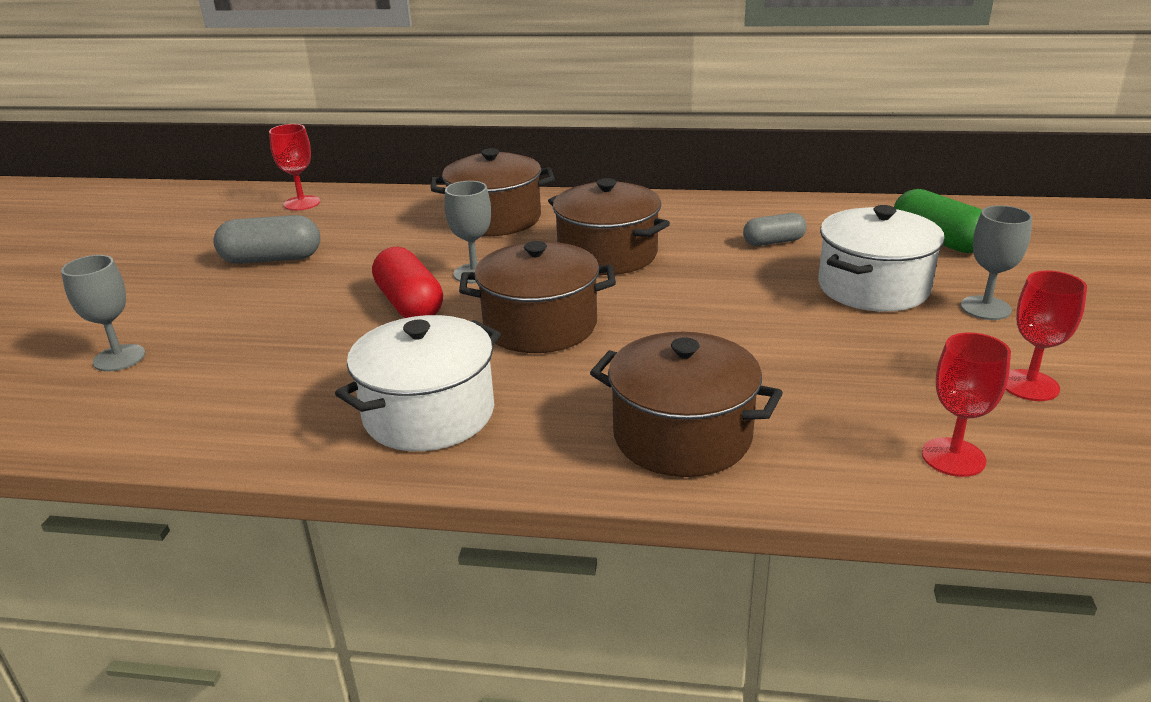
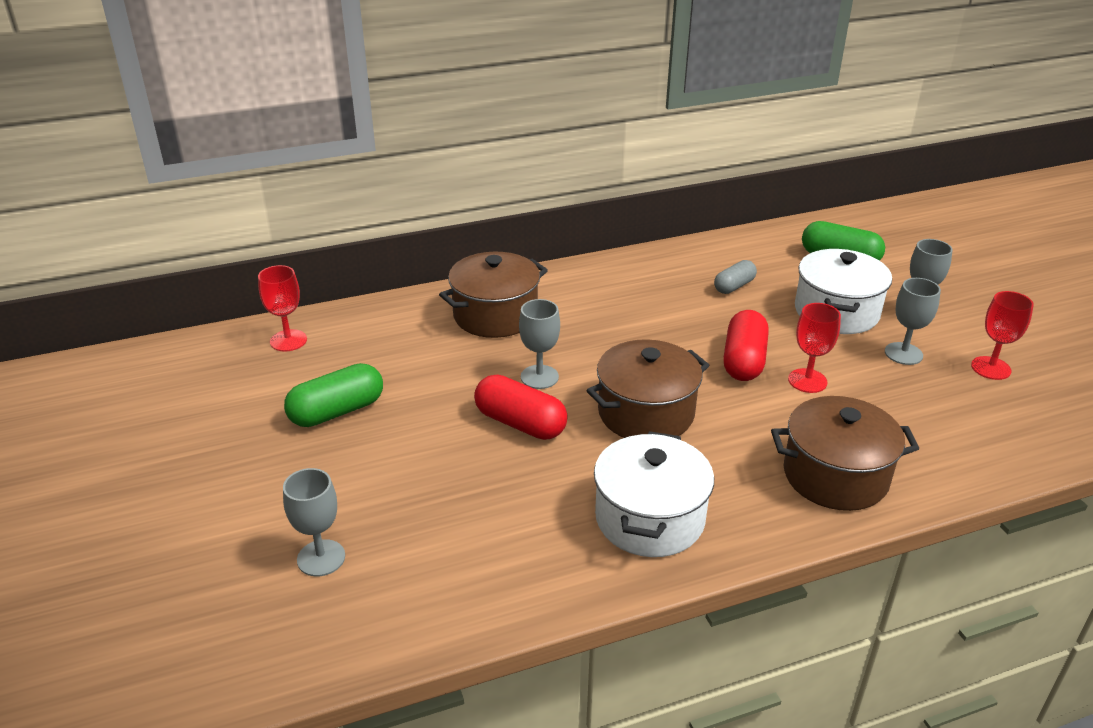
camera: 30 degrees left, 5 degrees up
grey capsule [213,215,320,264] -> green capsule [284,363,383,427]
brown pot [548,178,670,275] -> none
red goblet [922,332,1011,477] -> red goblet moved to [788,303,841,393]
none -> red capsule [723,310,769,381]
none -> grey goblet [885,278,941,365]

